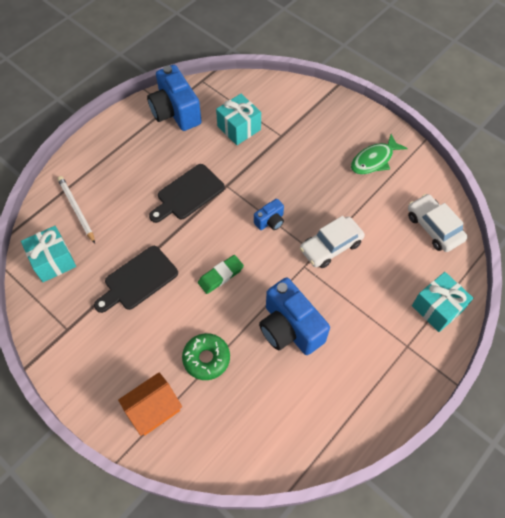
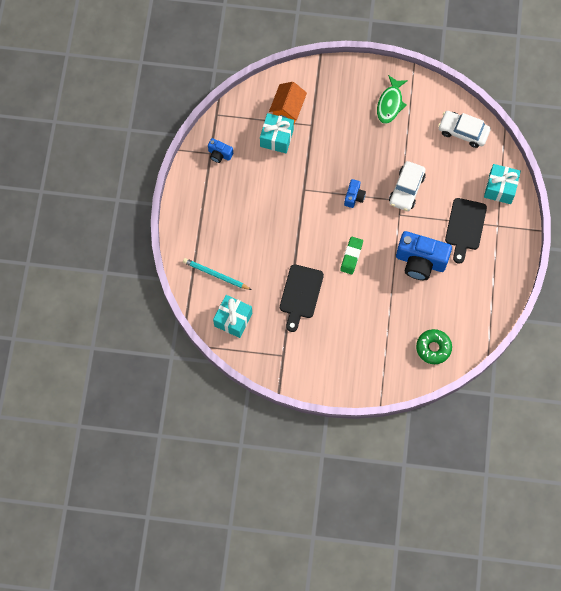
camera: 35 degrees left, 10 degrees up
white pencil [57,176,95,243] -> turquoise pencil [183,258,252,290]
orange house [118,372,182,436] -> orange house moved to [269,82,307,124]
blue camera [147,65,202,131] -> blue camera [208,138,233,163], size x0.49
black cutting board [149,164,225,223] -> black cutting board moved to [445,198,487,264]
green donut [182,333,230,380] -> green donut moved to [416,329,452,364]

